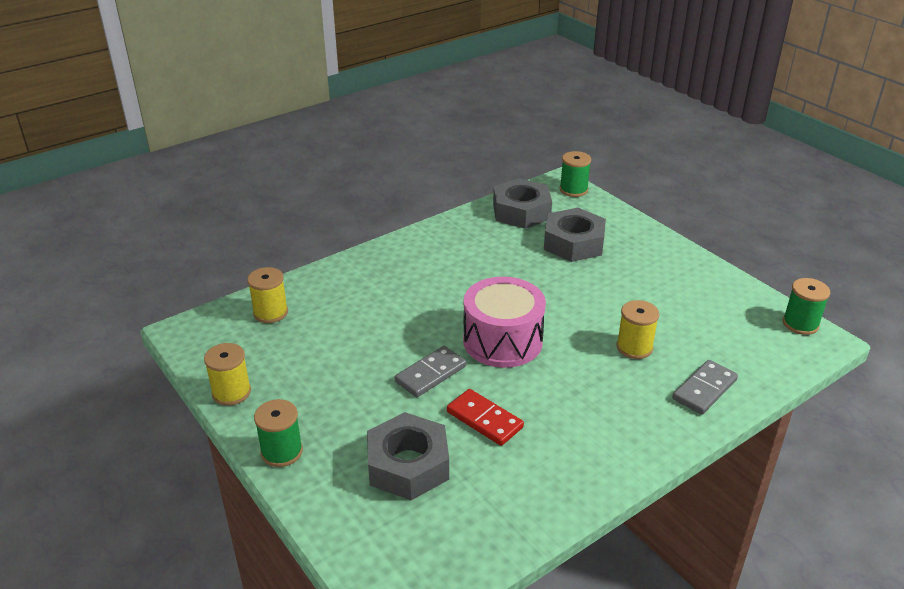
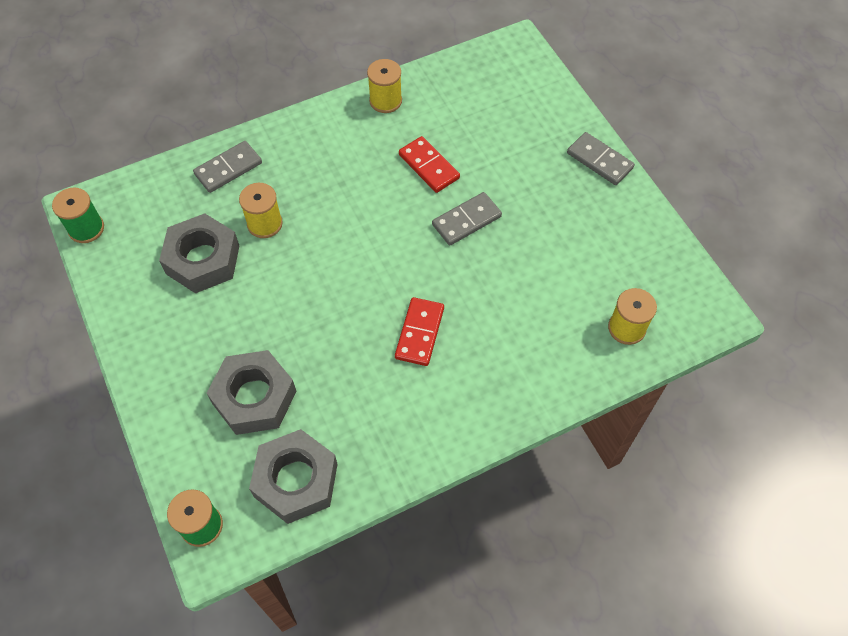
camera: 170 degrees left, 25 degrees up
yellow spool [204,343,251,406] -> yellow spool moved to [367,59,402,113]
green spool [254,399,303,467] -> grey domino [567,132,635,185]
grey nut [367,412,449,500] -> grey nut moved to [159,214,239,293]
pink drum [463,277,546,368] -> none
none -> red domino [395,297,444,366]

